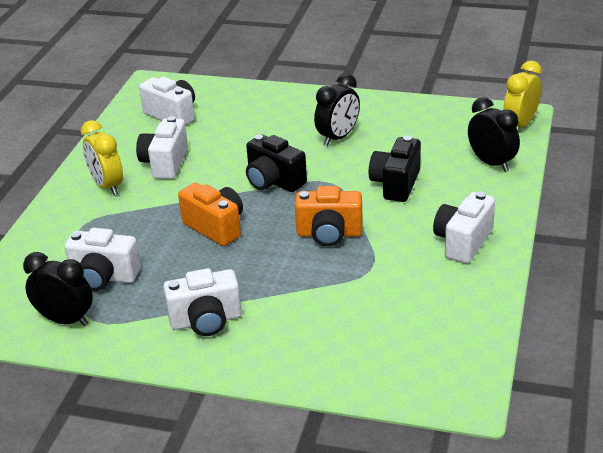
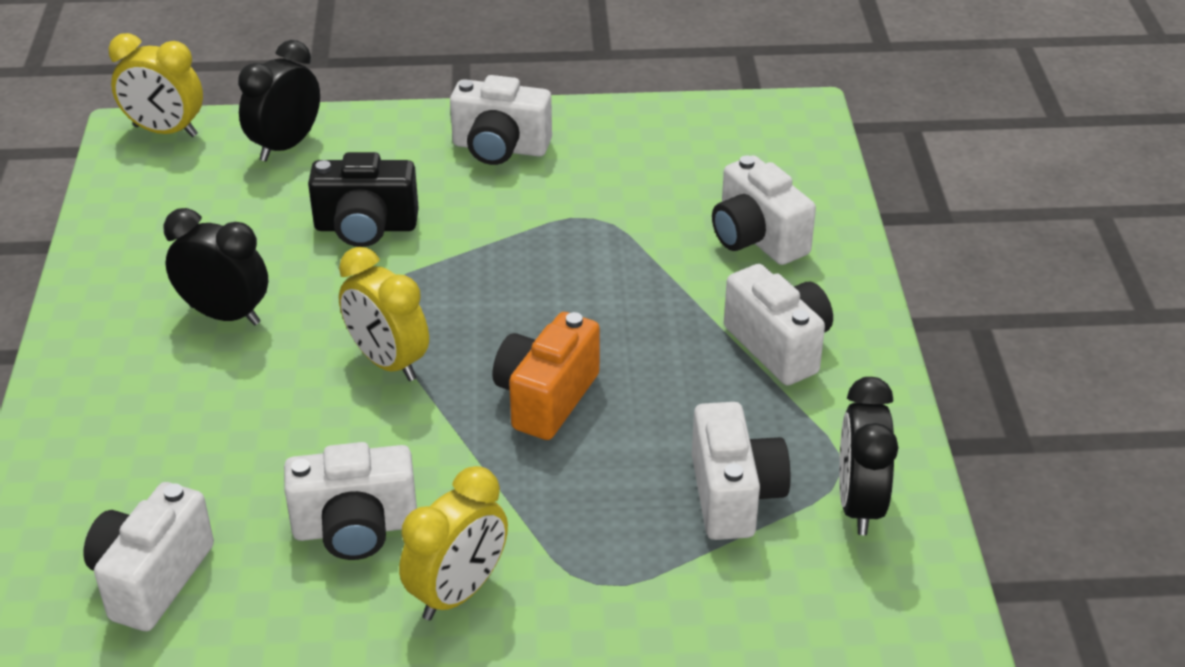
camera: 110 degrees left, 5 degrees up
black camera [246,135,307,192] -> yellow clock [339,247,429,381]
orange camera [295,186,363,246] -> none
none -> white camera [712,155,816,265]

